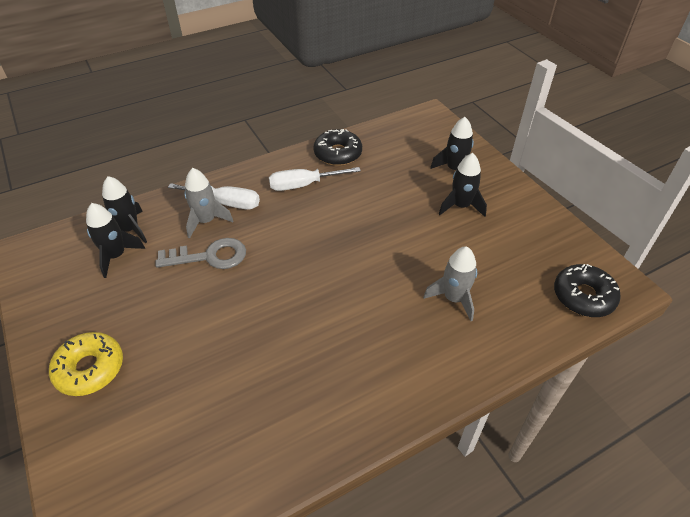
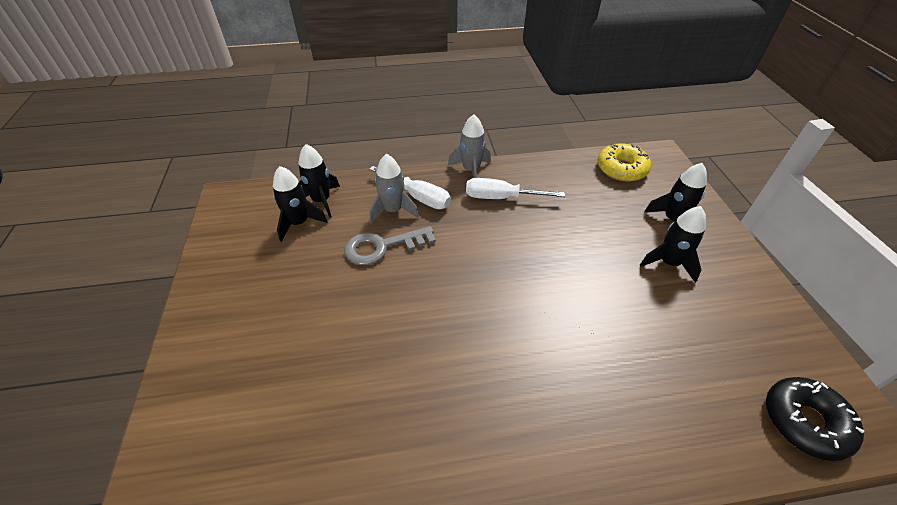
camera: 20 degrees right, 0 degrees up
yellow donut [49,332,123,396] -> yellow donut moved to [598,143,651,182]
grey key [155,238,246,269] -> grey key turned 150 degrees clockwise [344,226,436,265]
black donut [313,129,362,166] -> none
grey rocket [423,246,477,321] -> grey rocket moved to [448,114,491,178]

